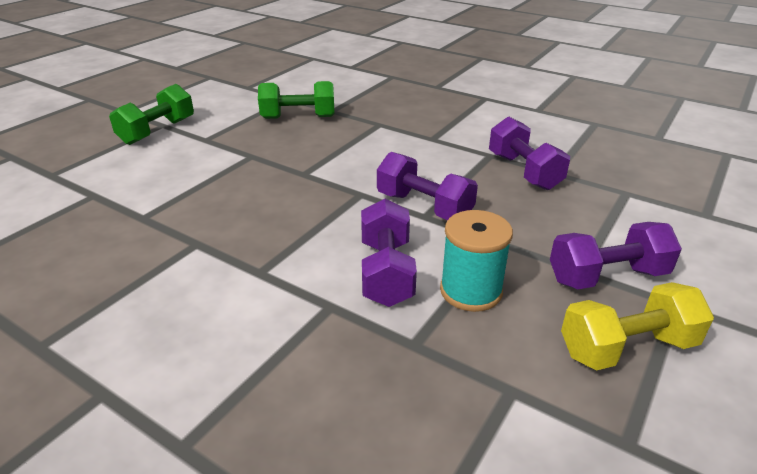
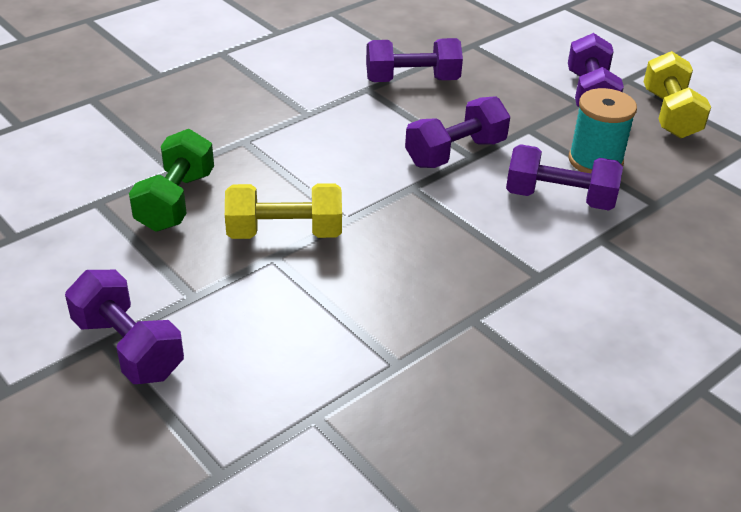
camera: 75 degrees left, 5 degrees up
green dumbbell [109,84,194,145] -> purple dumbbell [65,270,184,384]
none -> yellow dumbbell [225,183,342,239]

